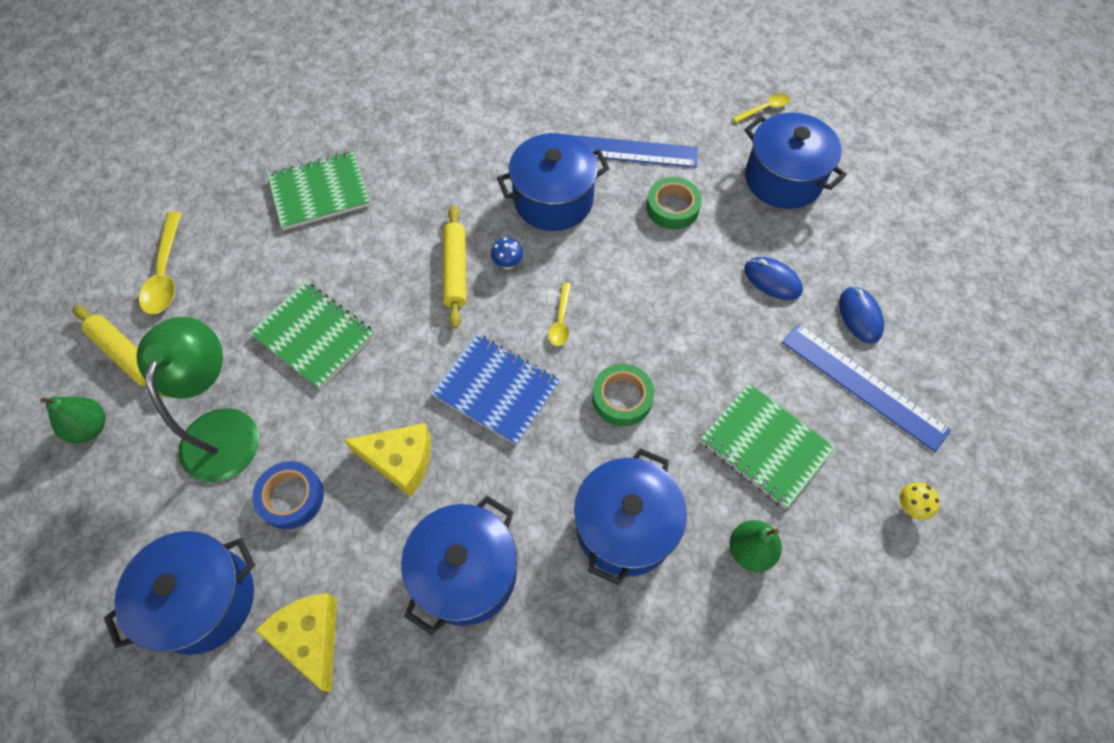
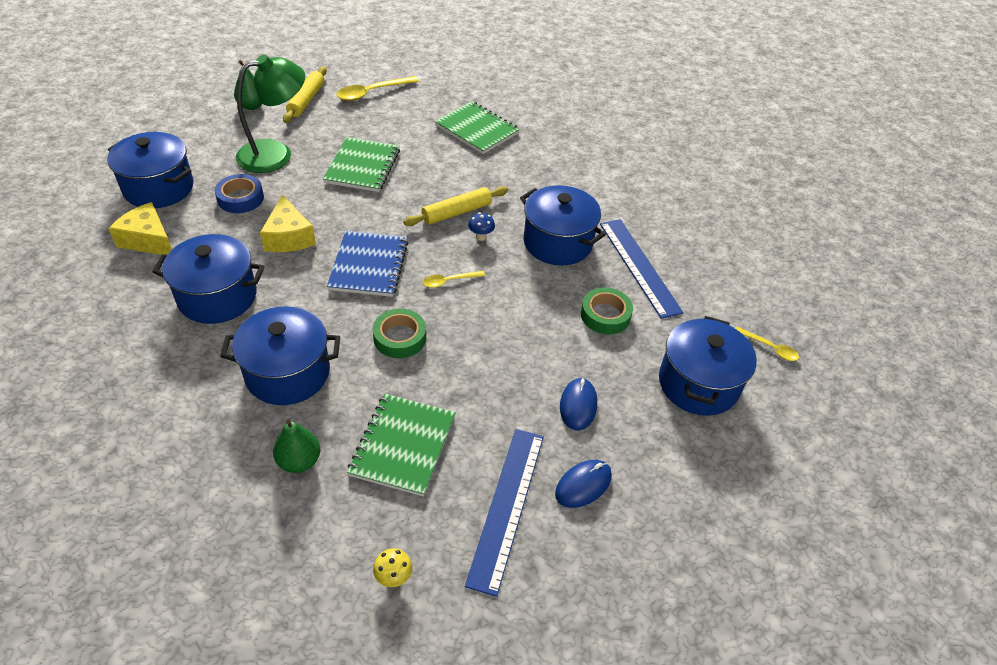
camera: 60 degrees right, 15 degrees down
yellow cheese [255,593,337,692] -> yellow cheese turned 90 degrees counterclockwise [108,202,172,255]

